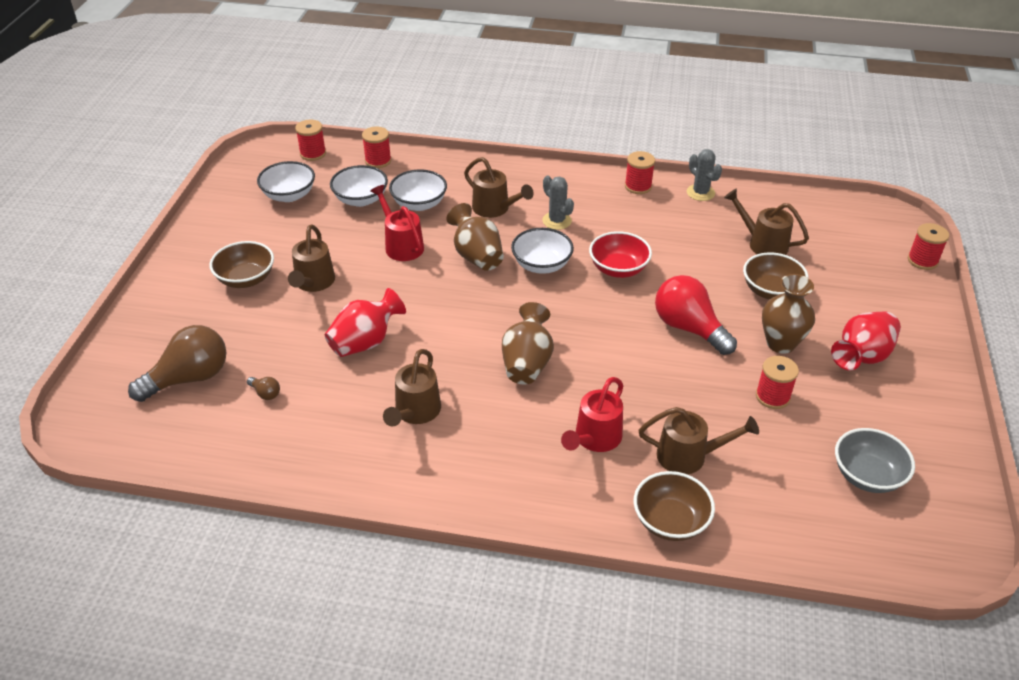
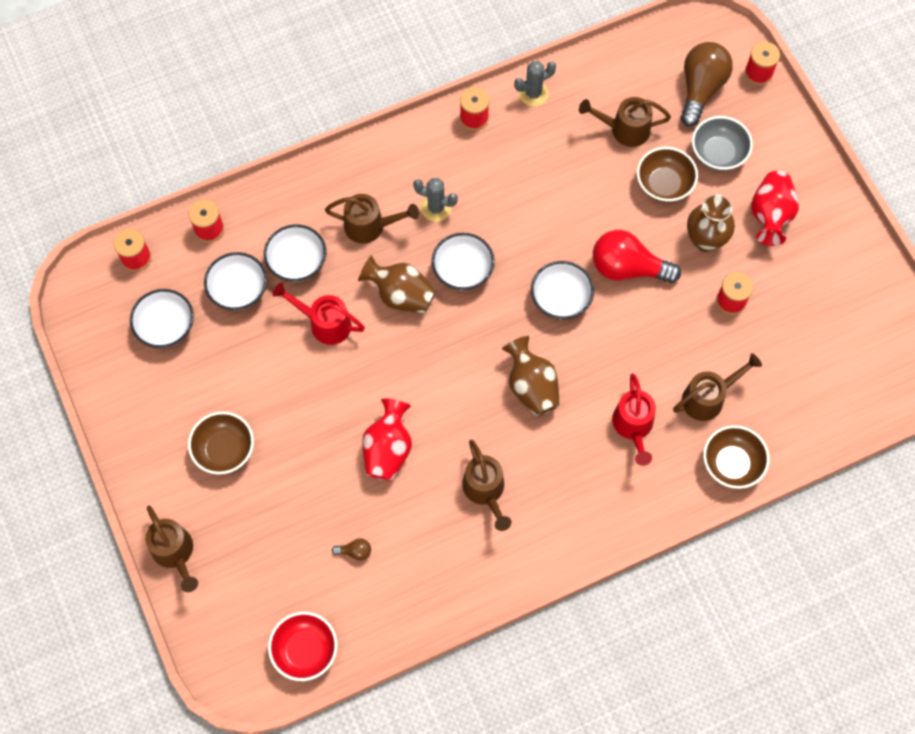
camera: 35 degrees left, 25 degrees up
brown light bulb [128,325,226,402] -> brown light bulb moved to [681,42,733,127]
brown watering can [288,224,335,292] -> brown watering can moved to [145,505,198,592]
red bowl [589,231,652,278] -> red bowl moved to [268,612,337,681]
grey cactus [687,149,722,201] -> grey cactus turned 45 degrees counterclockwise [514,61,556,106]
grey bowl [835,428,915,493] -> grey bowl moved to [692,116,753,171]
none -> white bowl [531,261,594,319]

